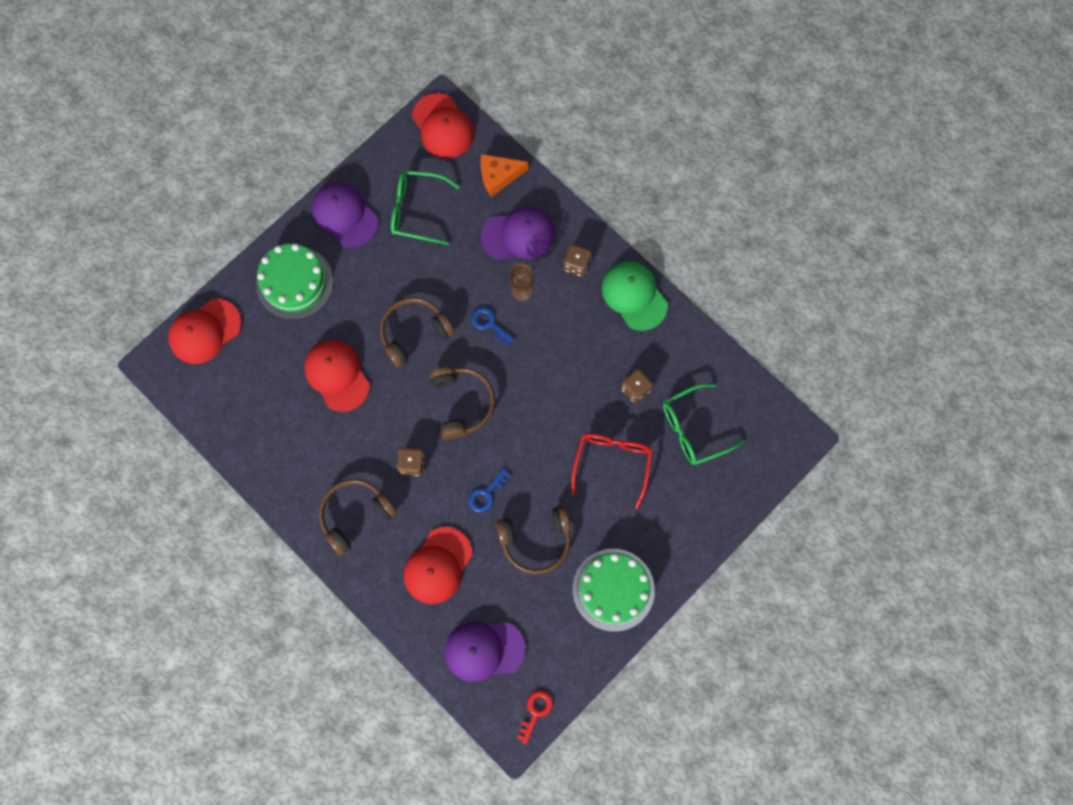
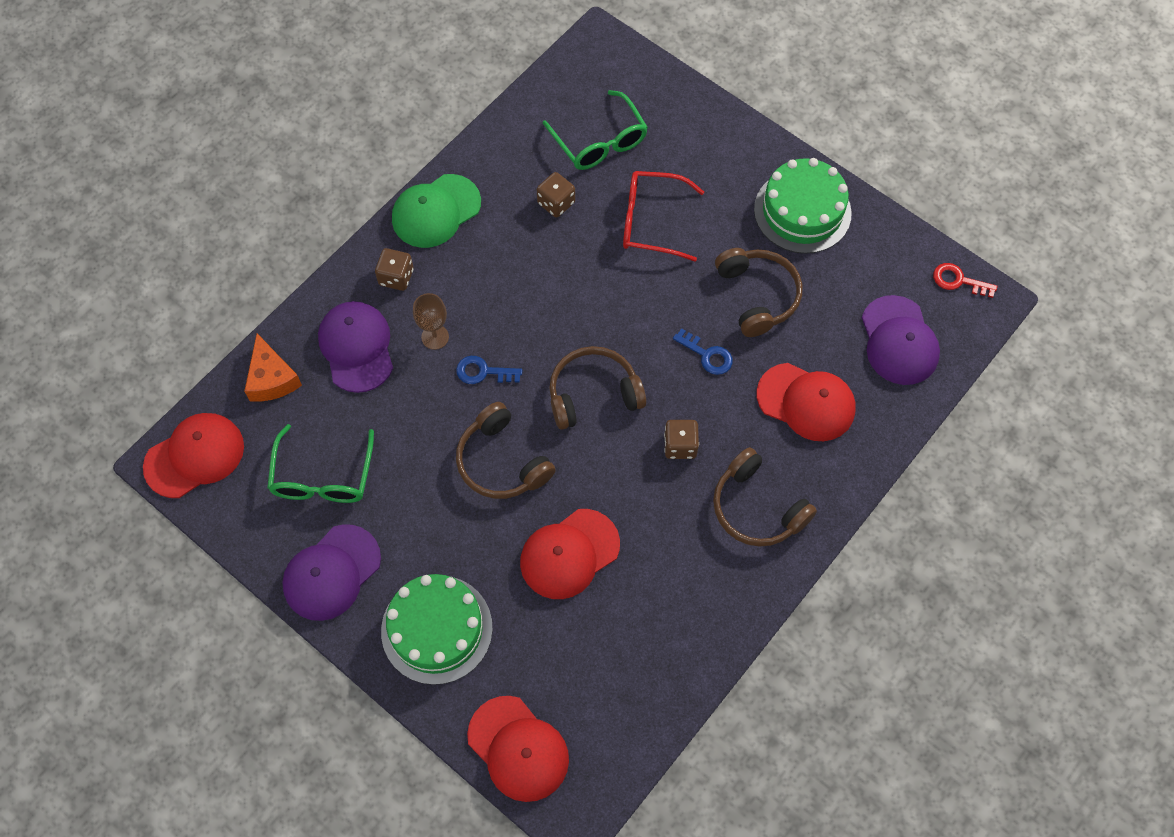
camera: 95 degrees left, 10 degrees down
blue key [471,307,514,346] -> blue key turned 60 degrees clockwise [456,356,522,384]

